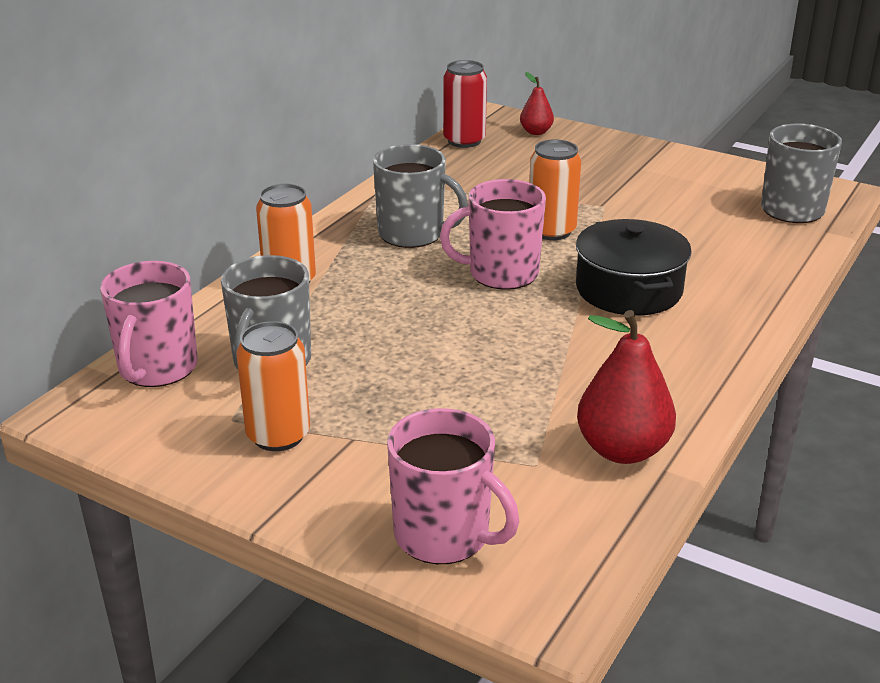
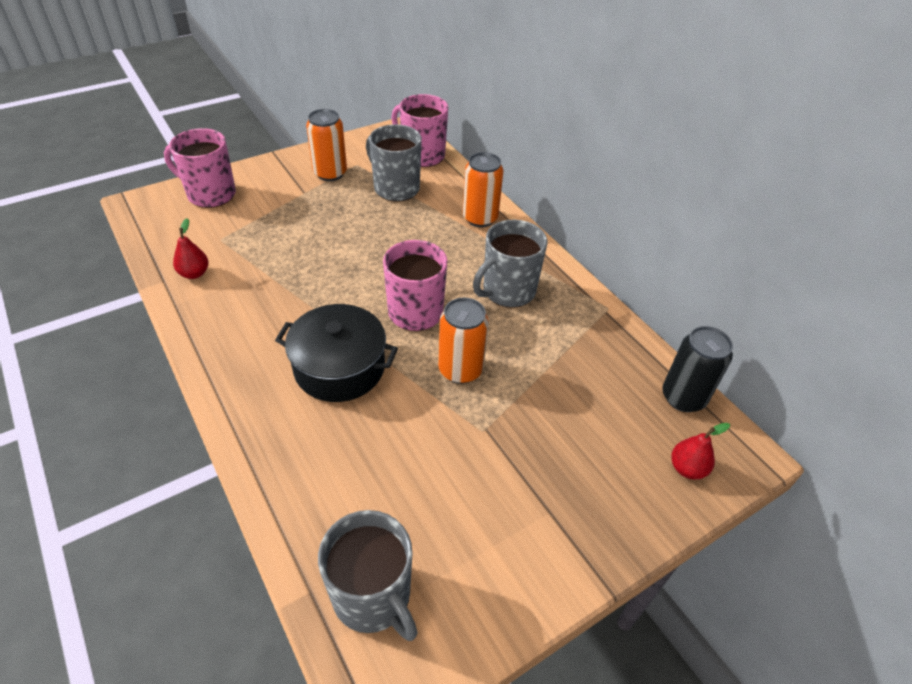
camera: 115 degrees right, 15 degrees up
pink mug [387,408,519,564] -> pink mug turned 45 degrees clockwise [164,128,236,208]
red can [443,60,487,148] -> black can [662,326,733,412]
red pear [577,310,676,464] -> red pear [173,218,209,279], size x0.55

